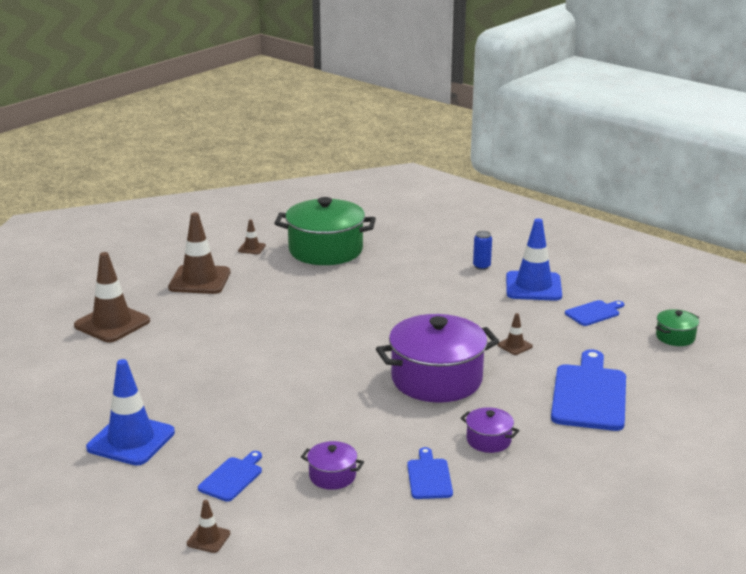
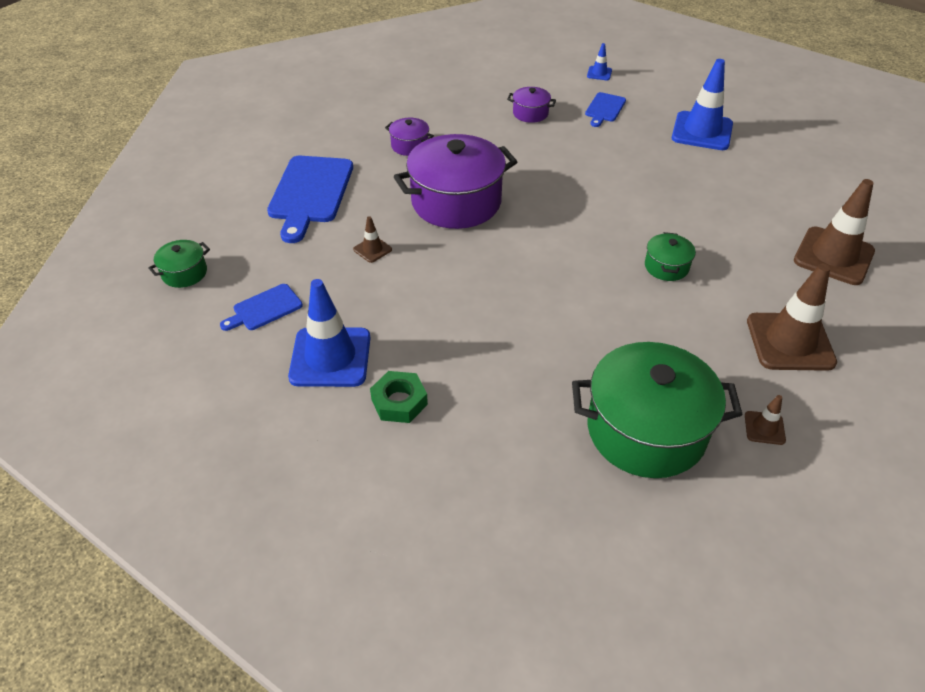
camera: 175 degrees right, 20 degrees up
brown traffic cone [187,500,230,553] -> blue traffic cone [587,43,612,80]
blue cutting board [407,447,453,499] -> none
blue can [473,231,492,270] -> green nut [370,371,428,423]
none -> green pot [645,232,696,281]

